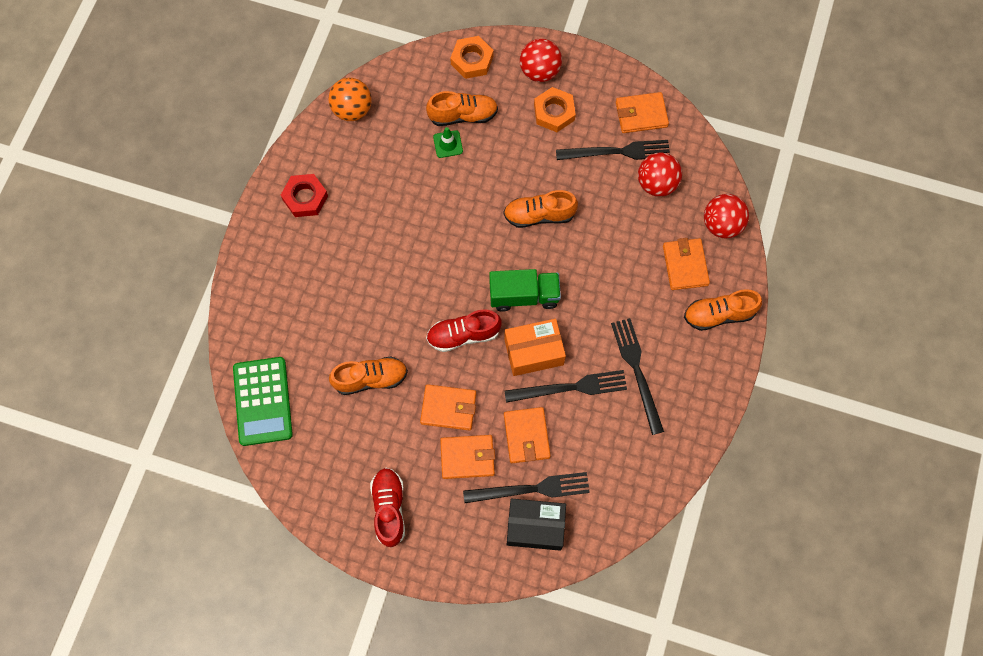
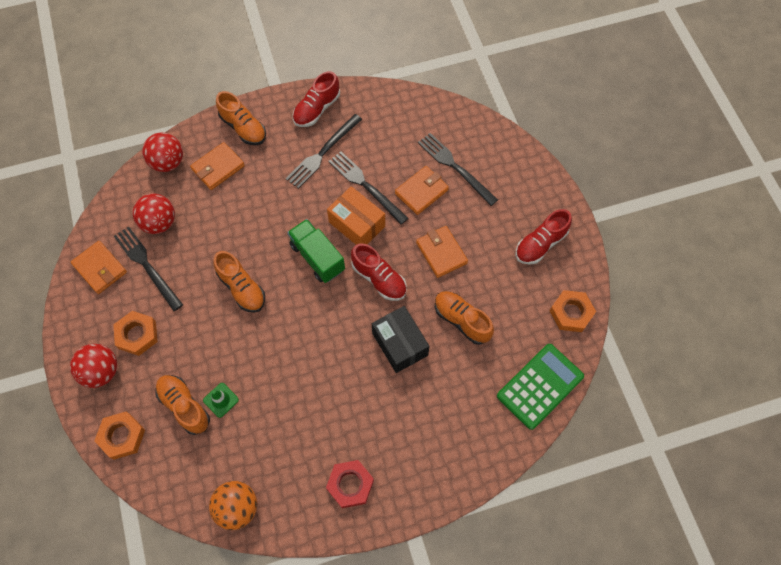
camera: 125 degrees left, 5 degrees down
orange wallet [440,435,495,479] -> none
black box [507,499,566,551] -> black box moved to [372,306,430,373]
none -> red shoe [293,71,340,127]
none -> orange nut [550,290,596,332]

